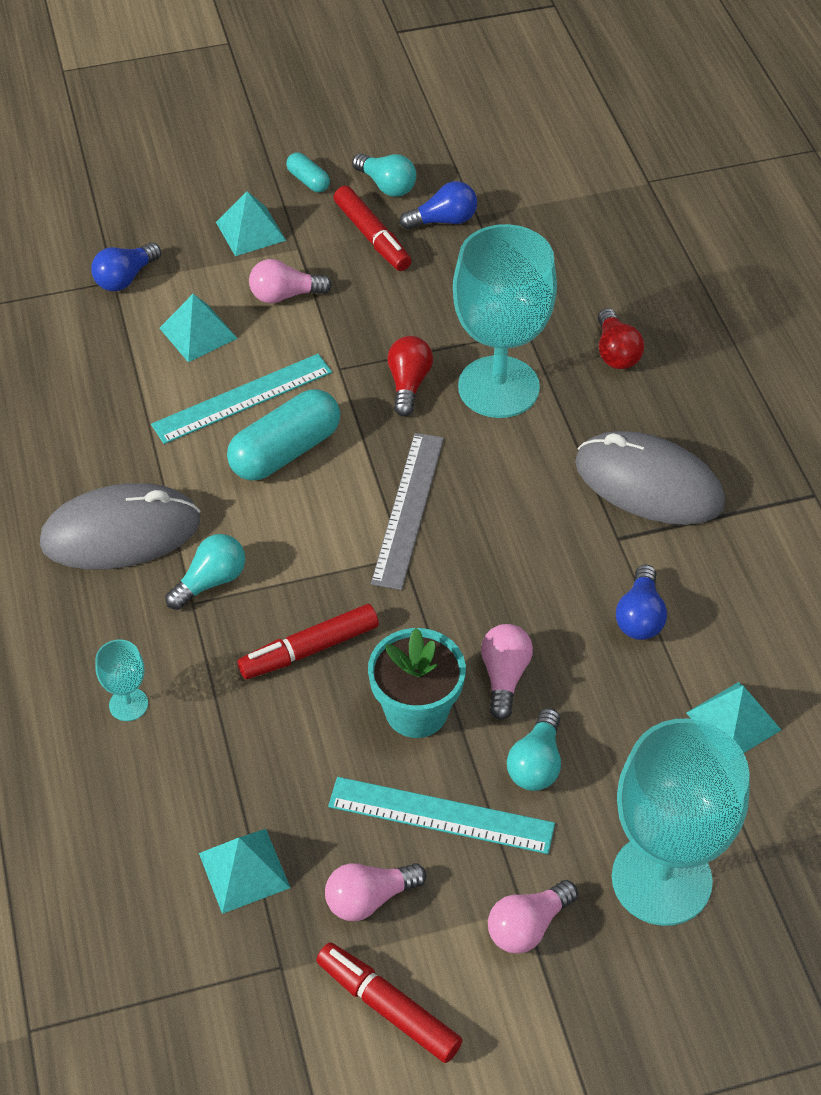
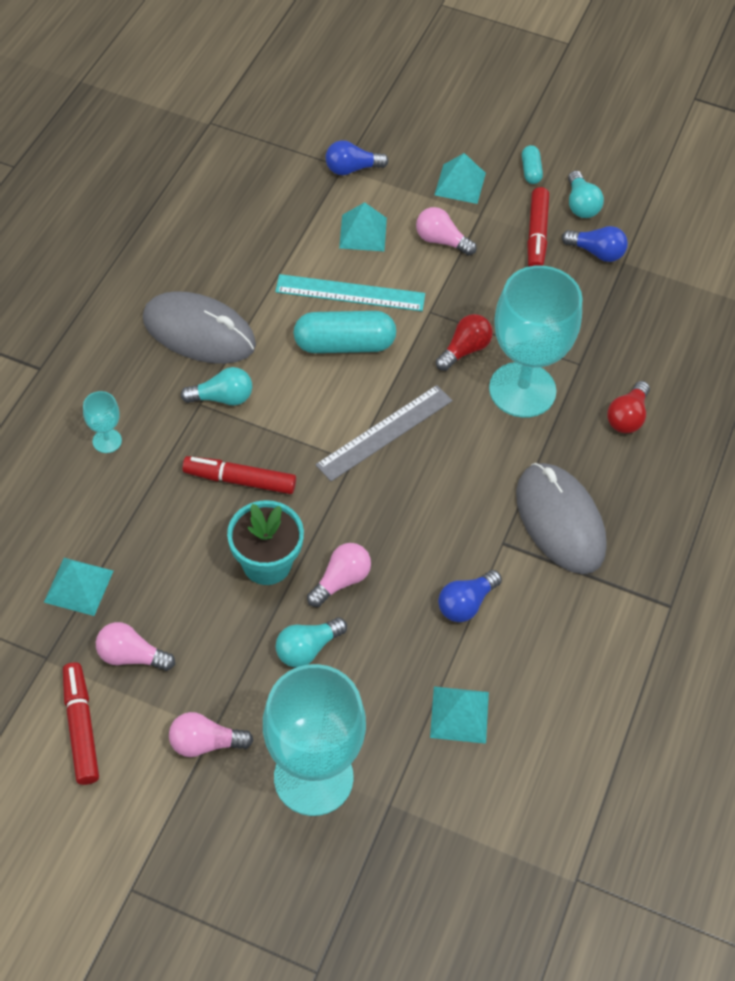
camera: 35 degrees right, 5 degrees up
turquoise ruler [328,777,555,854] -> none

